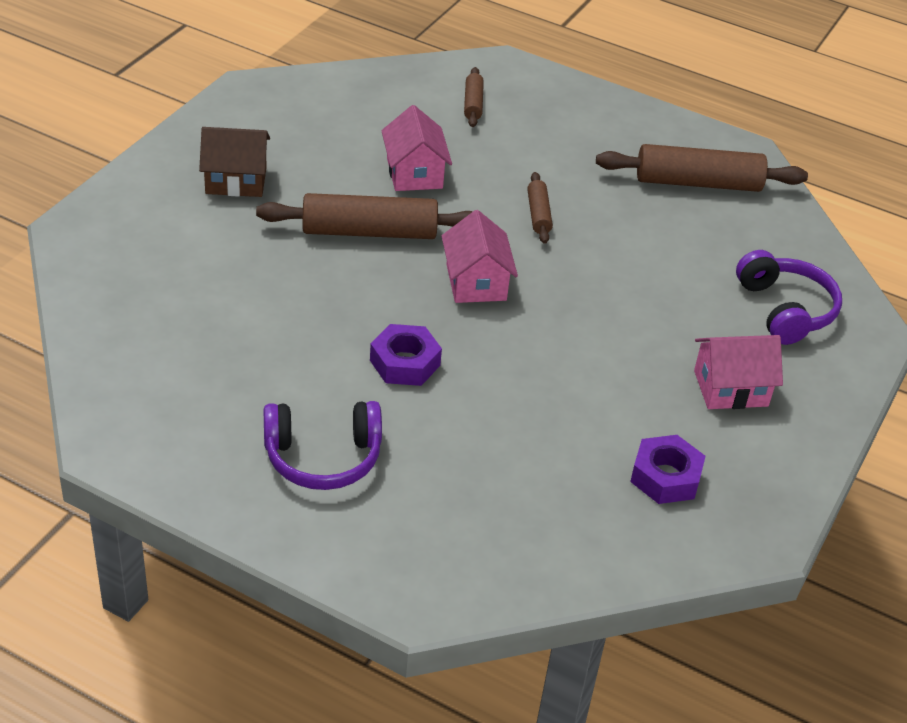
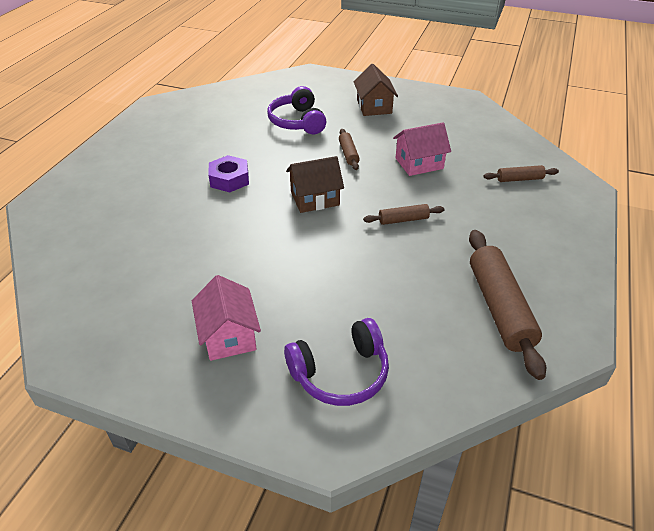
camera: 85 degrees right, 0 degrees up
brown rolling pin [256,193,473,239] -> brown rolling pin [339,129,360,170], size x0.50
purple headphones [263,401,382,490] -> purple headphones moved to [267,86,327,134]
pink house [442,210,518,303] -> brown house [286,156,344,213]
purple nut [630,435,706,504] -> none

